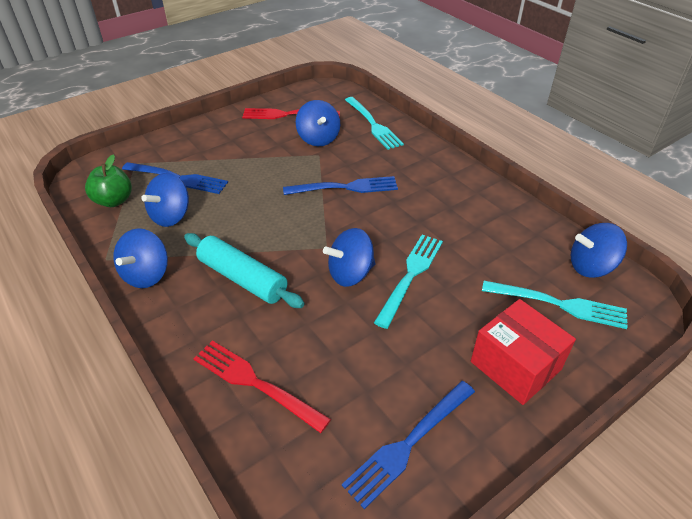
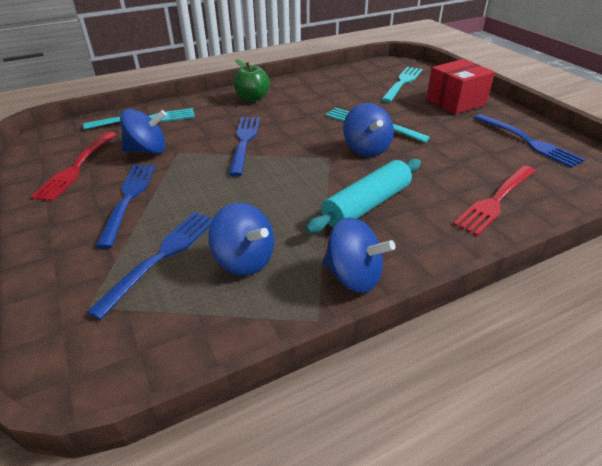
camera: 80 degrees left, 5 degrees down
green apple [85,154,132,207] -> green apple moved to [234,59,270,102]
blue spinning top [570,223,627,278] -> none
none -> blue fork [95,164,156,249]

